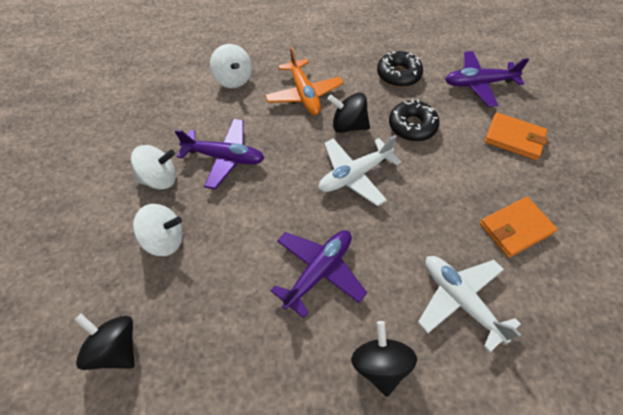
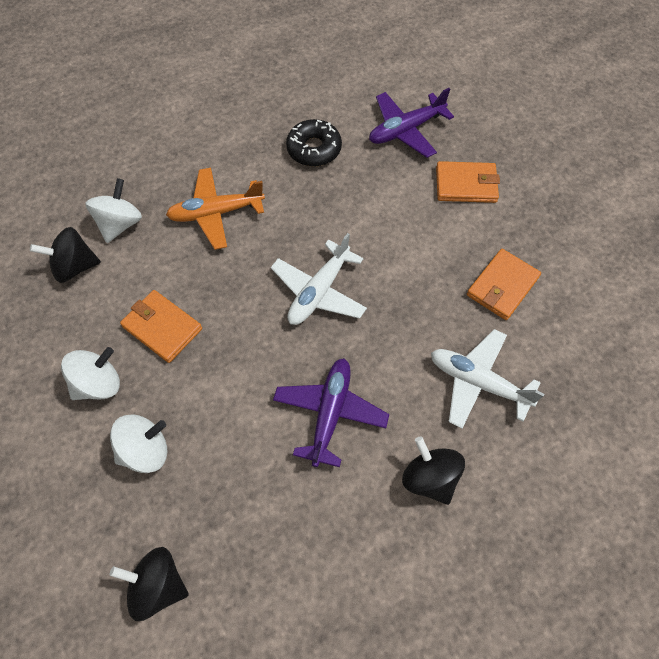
camera: 25 degrees left, 5 degrees up
purple plane [174,119,264,189] -> orange wallet [120,290,202,363]
white spinning top [210,44,252,88] -> white spinning top turned 105 degrees counterclockwise [85,178,142,243]
orange plane [265,47,344,115] -> orange plane turned 120 degrees clockwise [166,168,265,250]
black spinning top [328,93,370,133] -> black spinning top moved to [30,227,101,283]
black donut [389,99,440,141] -> none

